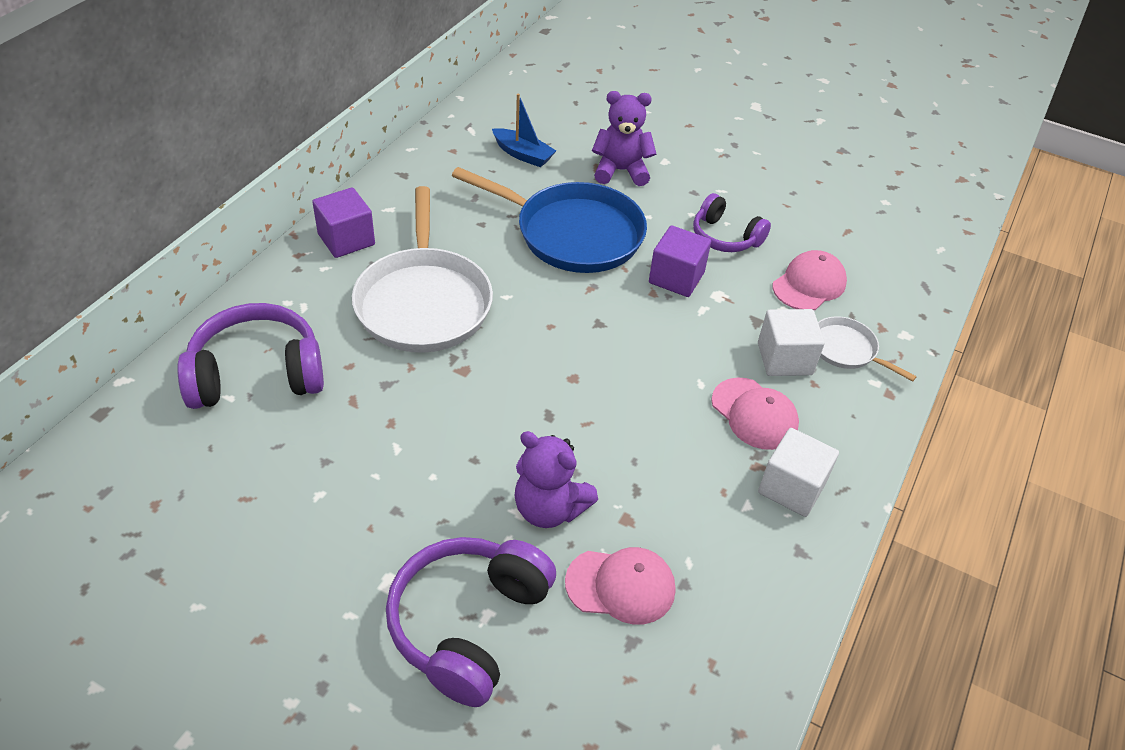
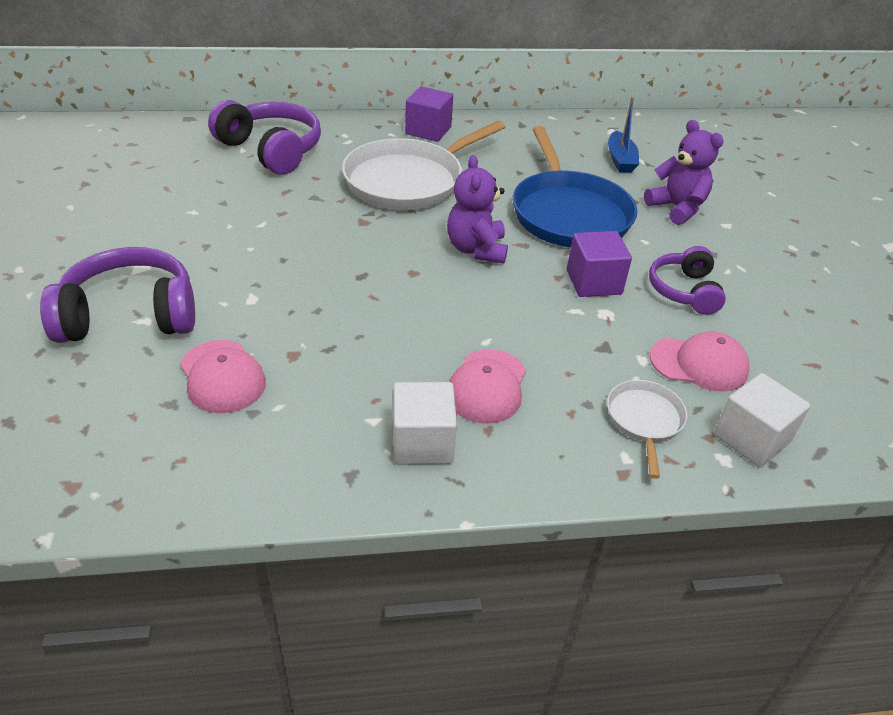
camera: 55 degrees right, 5 degrees down
purple teddy bear [514,431,598,528] -> purple teddy bear moved to [447,155,508,264]
white cube [758,309,825,376] -> white cube moved to [714,373,810,467]

